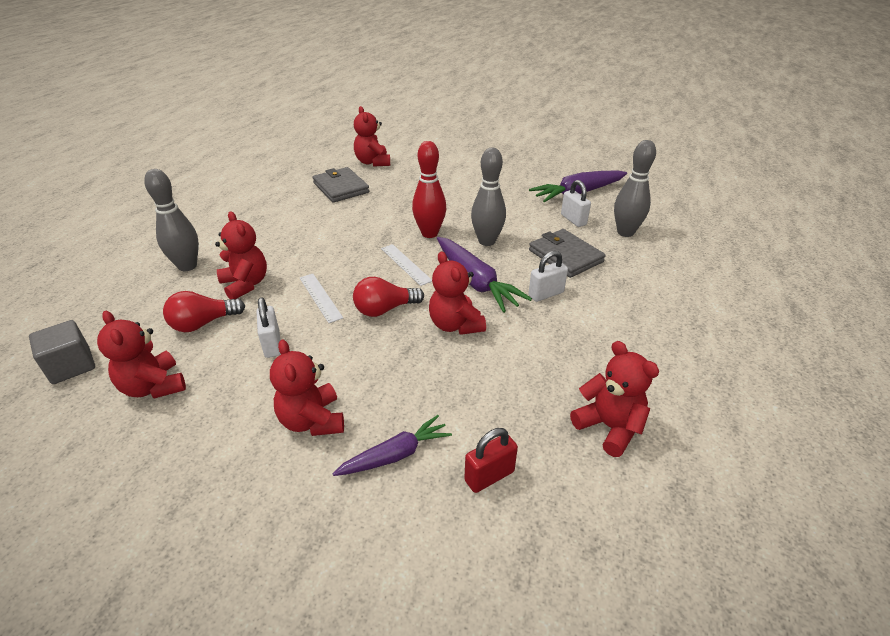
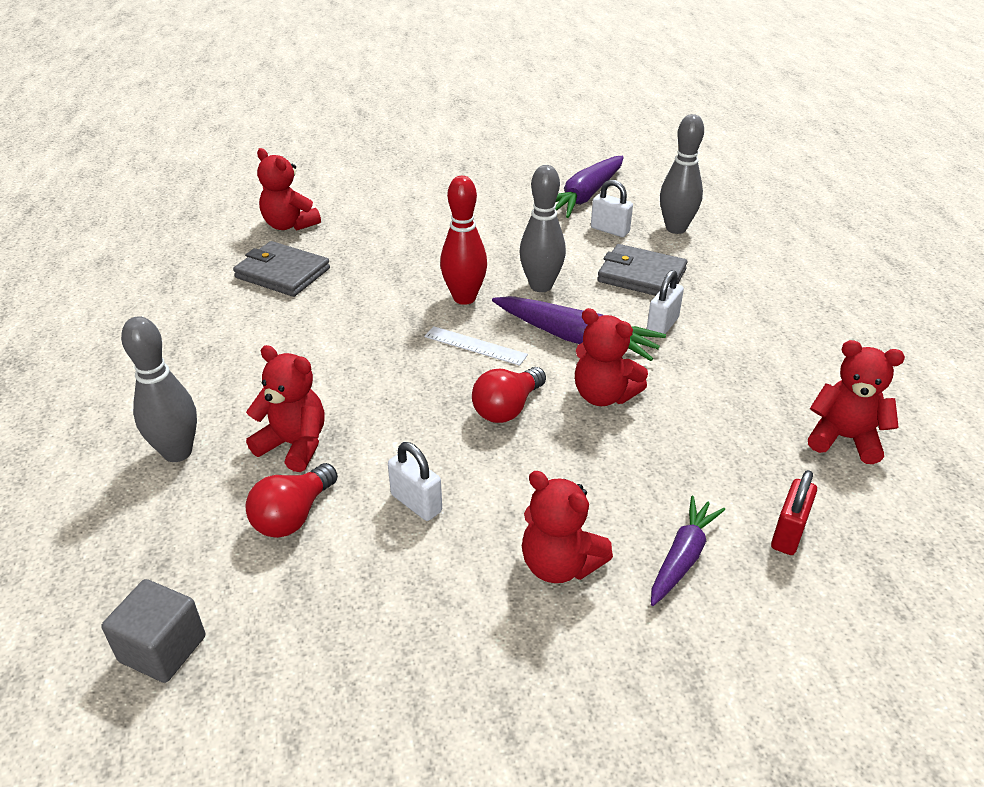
camera: 30 degrees left, 0 degrees up
red teddy bear [97,311,186,399] -> none
white ruler [300,274,343,323] -> none

